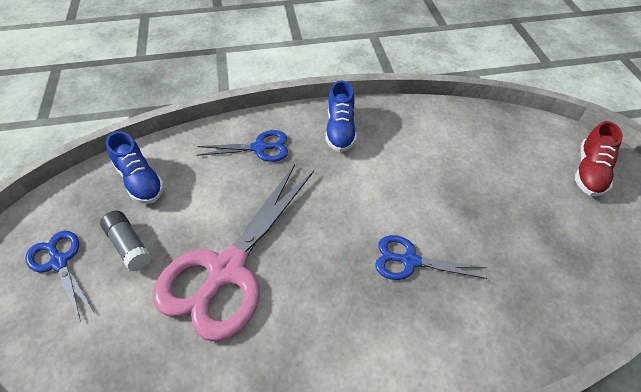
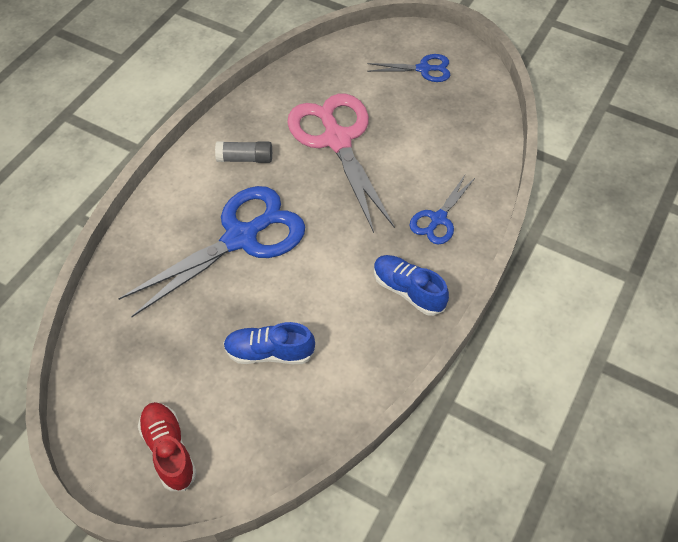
camera: 130 degrees right, 5 degrees up
grey glue stick [100,211,152,271] -> grey glue stick moved to [215,142,272,163]
blue shoe [106,131,164,204] -> blue shoe moved to [223,322,315,364]
blue scissors [375,235,487,280] -> blue scissors [118,186,305,317], size x2.00

